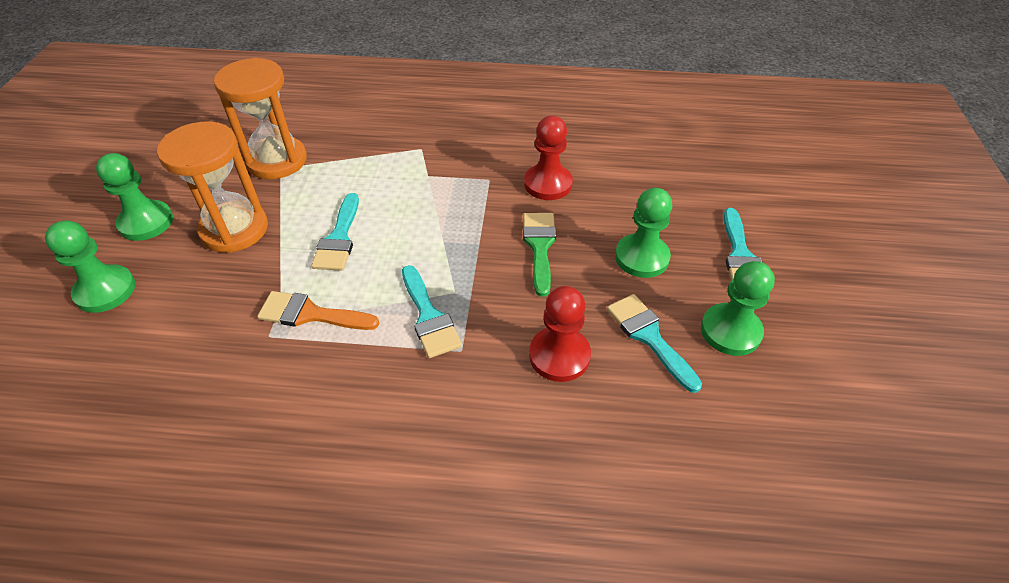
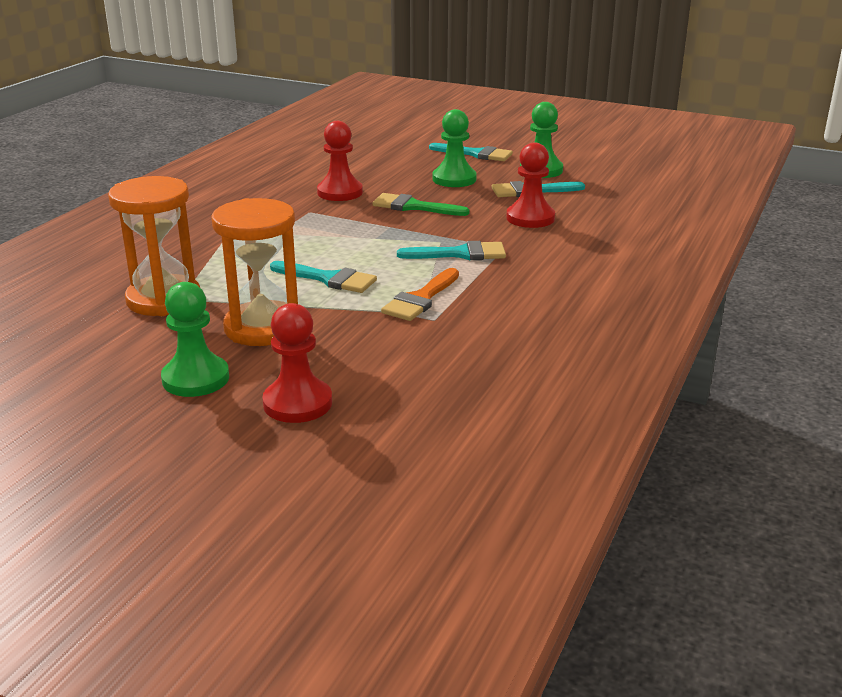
camera: 70 degrees left, 20 degrees down
green pawn [45,220,136,313] -> red pawn [262,303,332,423]

